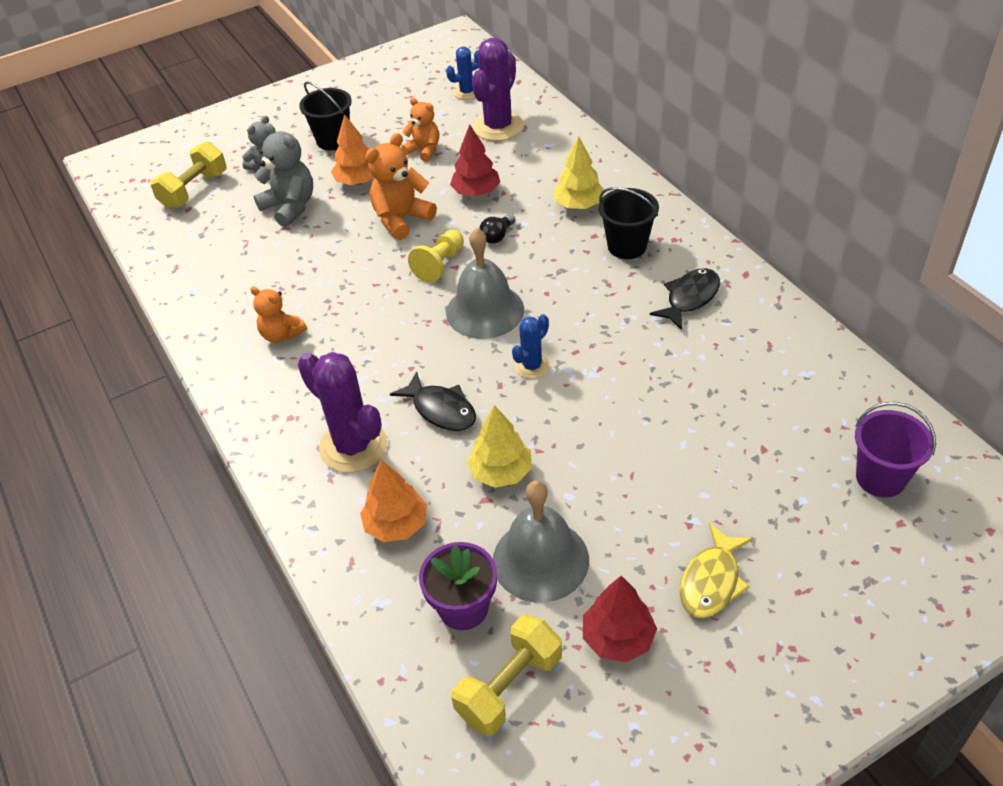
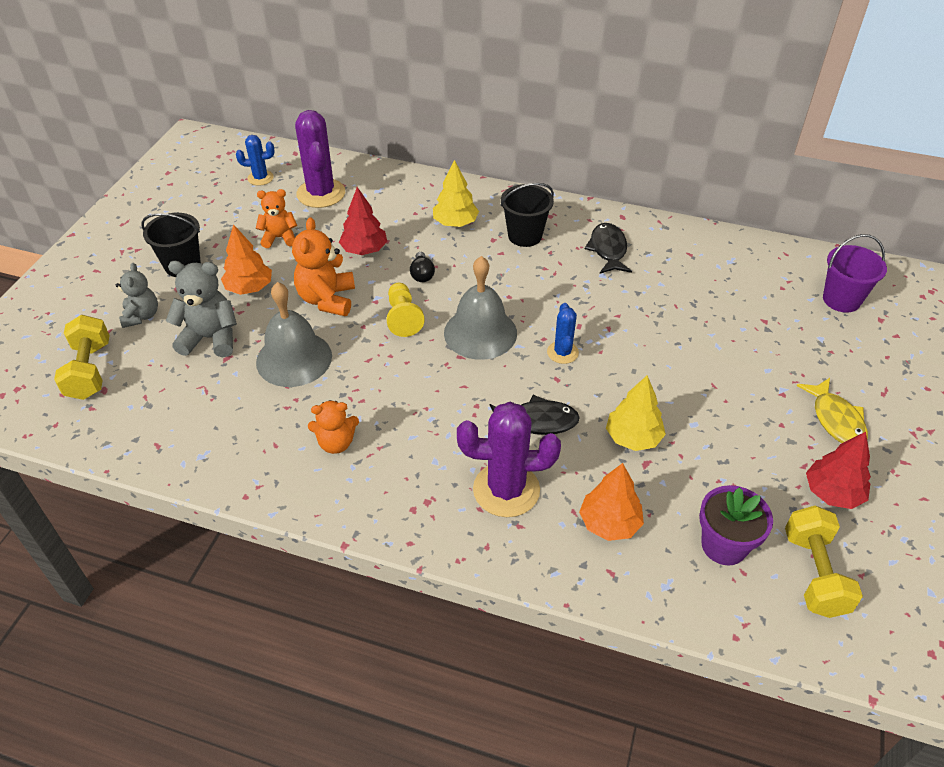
camera: 45 degrees left, 0 degrees up
blue cactus [446,47,479,100] -> blue cactus turned 60 degrees clockwise [236,135,274,186]
grey bell [493,481,589,603] -> grey bell moved to [256,282,332,387]

